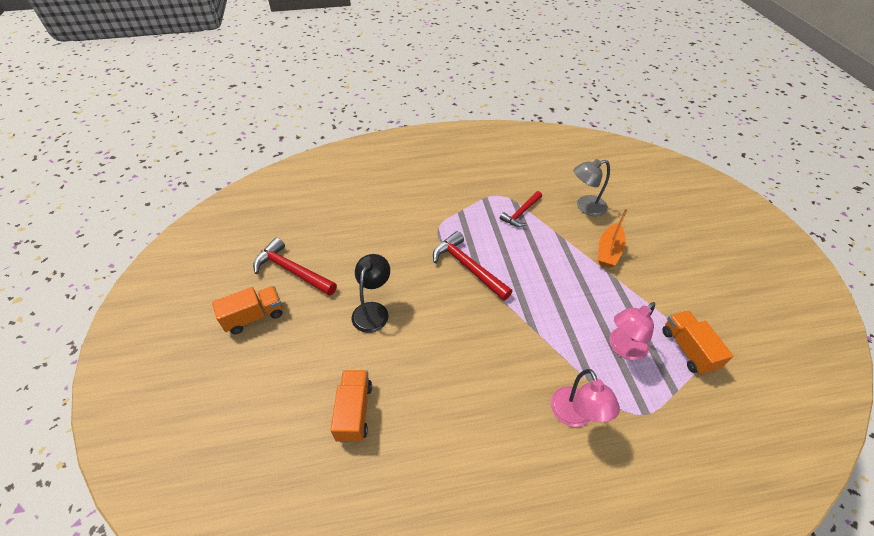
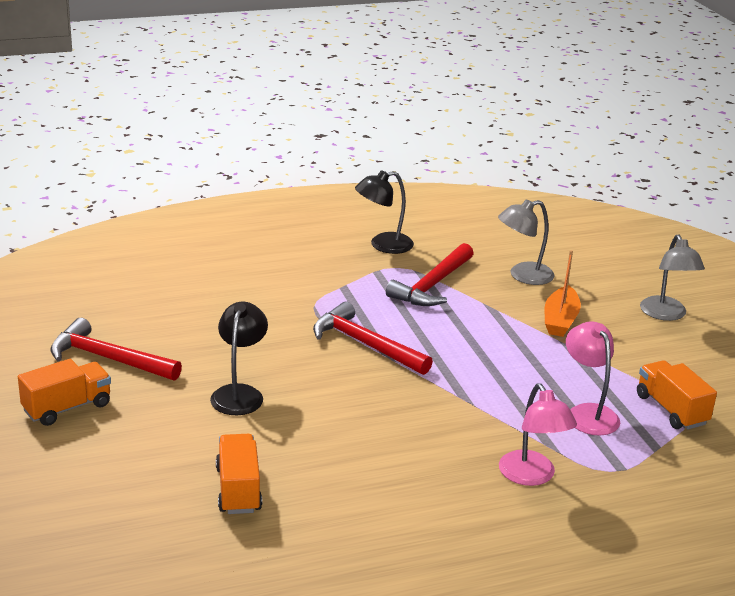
camera: 10 degrees left, 20 degrees down
red hammer [500,191,542,227] -> red hammer [386,243,474,306], size x1.52
pink lamp [610,302,655,360] -> pink lamp turned 120 degrees clockwise [566,321,620,436]
none -> black lamp [355,170,414,254]
none -> grey lamp [640,234,705,321]

